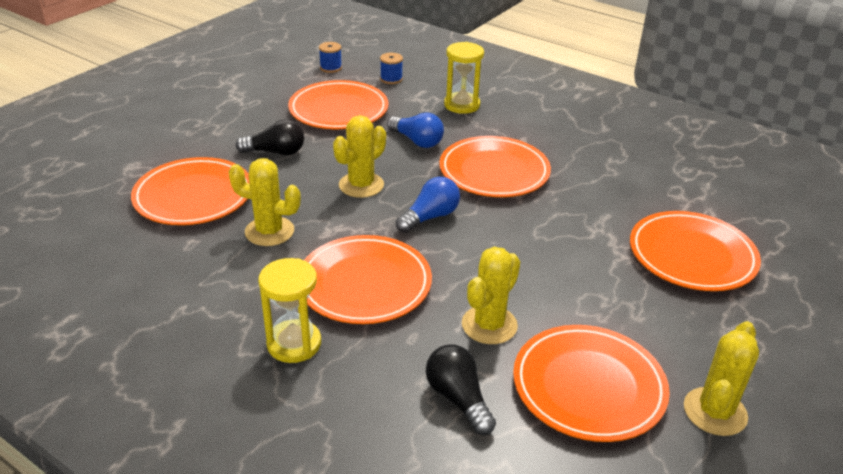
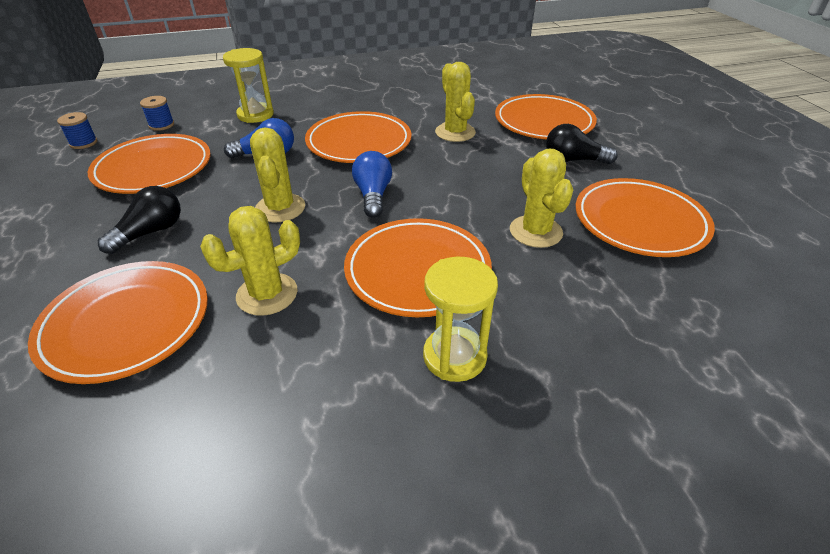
camera: 50 degrees left, 5 degrees up
black light bulb [426,345,496,435] -> black light bulb moved to [546,124,618,164]
yellow cactus [684,321,759,436] -> yellow cactus moved to [435,62,476,142]

